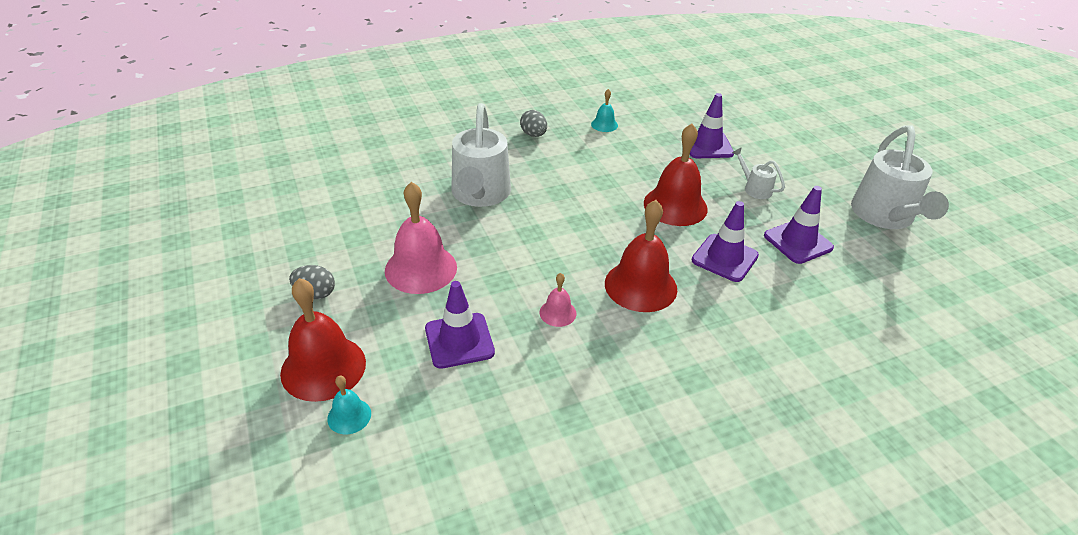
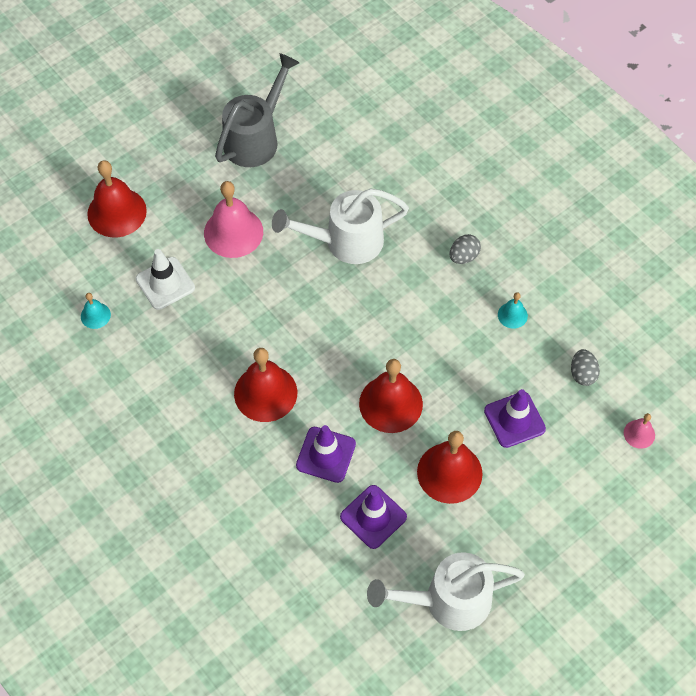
camera: 75 degrees right, 20 degrees up
grey egg [289,265,335,299] -> grey egg moved to [571,349,600,386]
turquoise bell [327,376,371,434] -> turquoise bell moved to [81,293,111,329]
purple traffic cone [425,281,495,369] -> white traffic cone [136,249,195,310]
pink bell [540,273,576,327] -> pink bell moved to [624,413,655,449]
white watering can [732,147,785,199] -> red bell [417,431,483,504]
none -> grey watering can [215,53,299,167]

